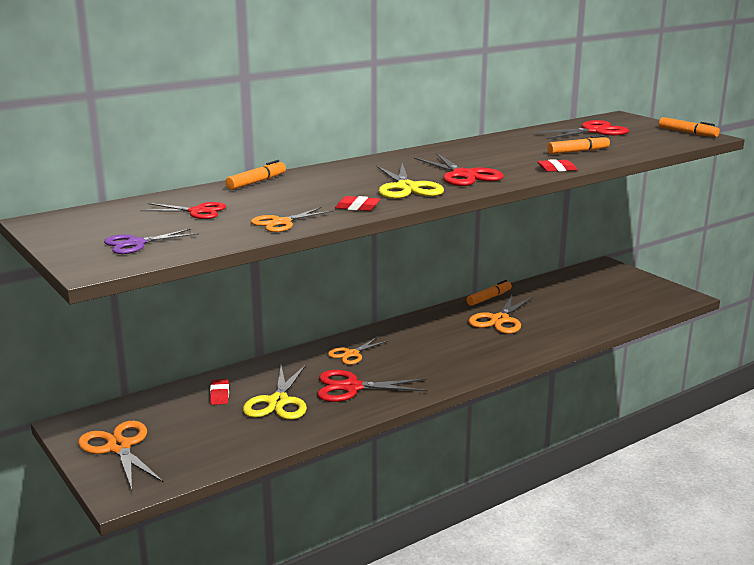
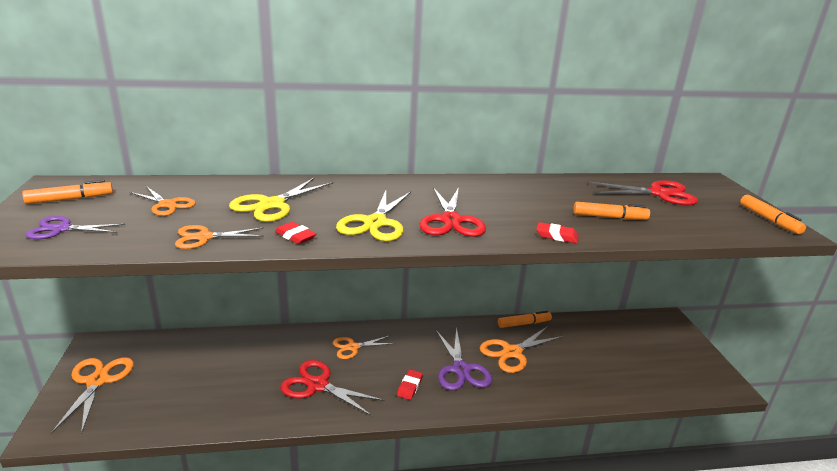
camera: 25 degrees right, 5 degrees up
red scissors [140,202,226,219] -> orange scissors [130,186,196,216]
red eraser [210,379,229,405] -> red eraser moved to [397,369,423,400]
orange marker [225,160,286,190] -> orange marker moved to [22,180,113,204]
yellow scissors [243,365,307,420] -> yellow scissors moved to [229,177,334,222]
none -> purple scissors [436,327,492,391]

